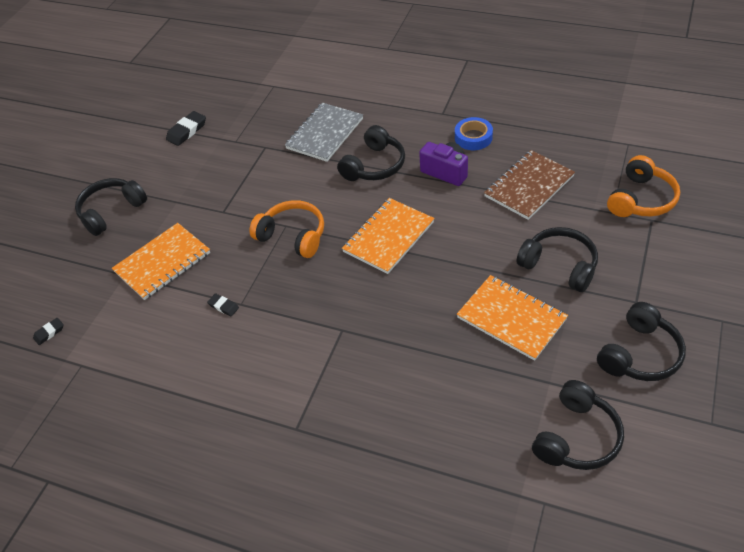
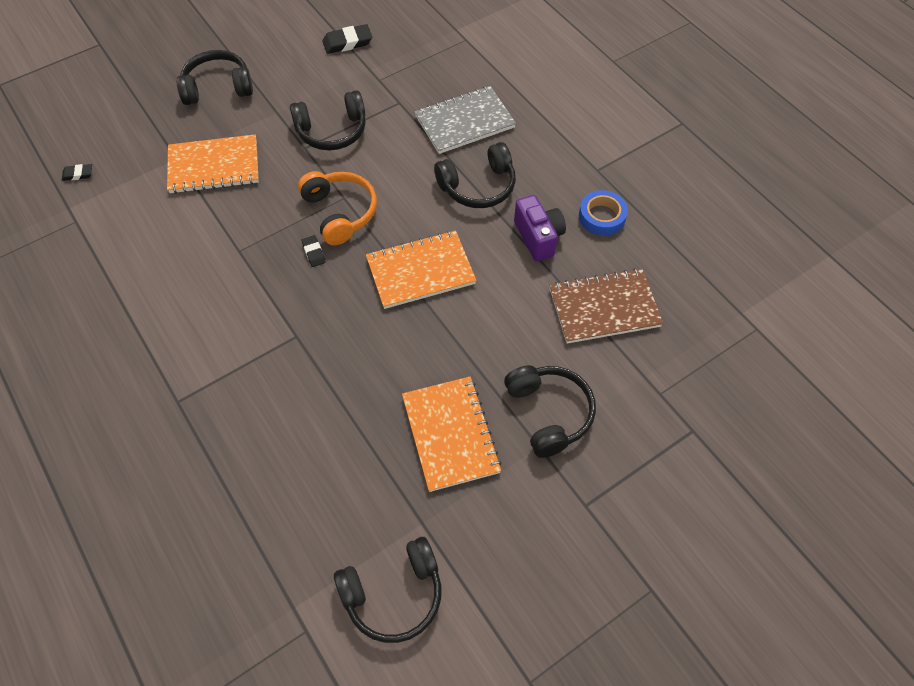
camera: 30 degrees right, 10 degrees up
black eraser [207,293,239,316] -> black eraser moved to [302,235,326,267]
black headphones [597,302,686,381] -> black headphones moved to [290,90,366,151]
orange headphones [607,155,680,217] -> none

